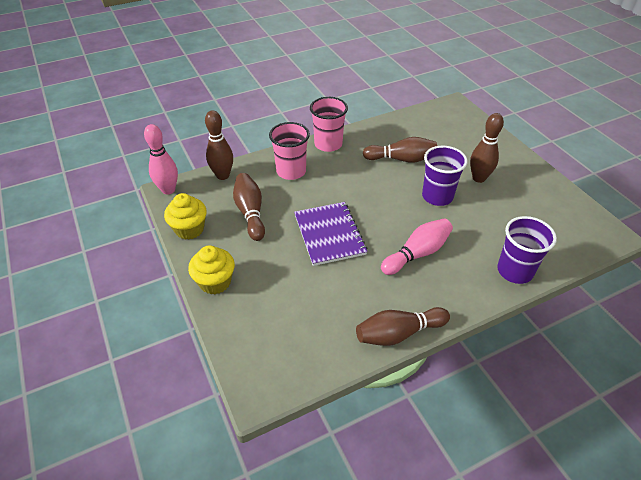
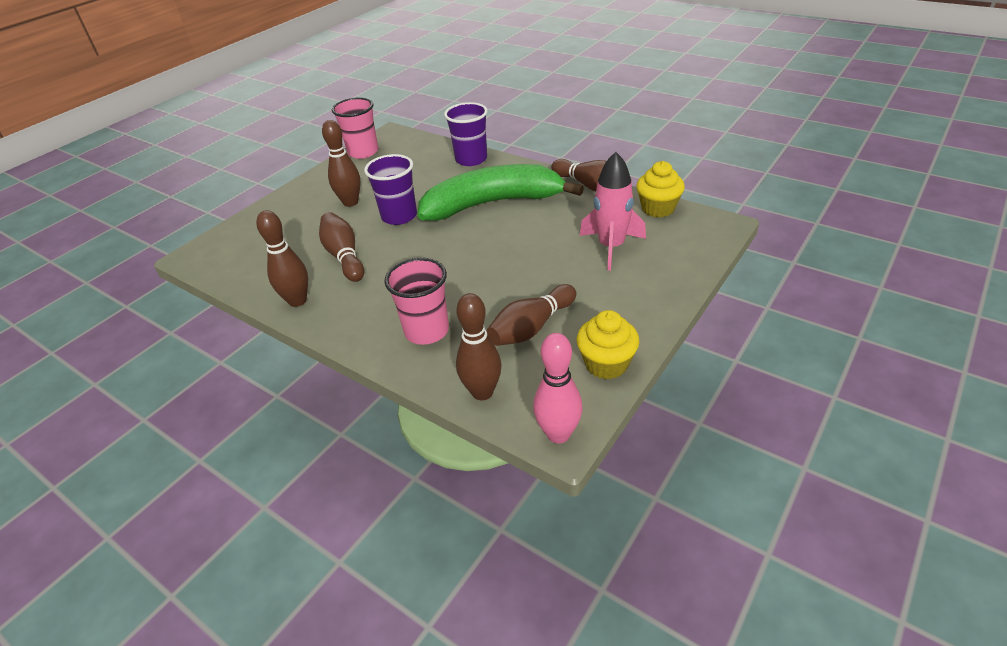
camera: 115 degrees left, 5 degrees down
yellow cupcake [188,245,235,294] -> yellow cupcake moved to [636,161,685,218]
purple notebook [294,202,368,266] -> none
pink cup [310,97,348,152] -> pink cup moved to [332,98,378,159]
pink bowling pin [381,218,453,275] -> green banana [418,164,584,221]
none -> brown bowling pin [256,210,308,307]
none -> pink rocket [580,152,646,271]

